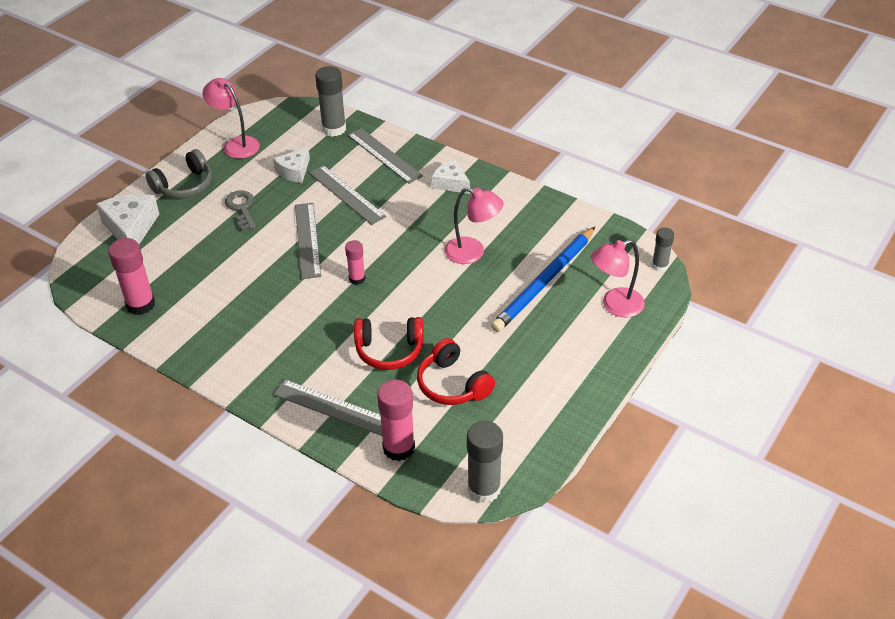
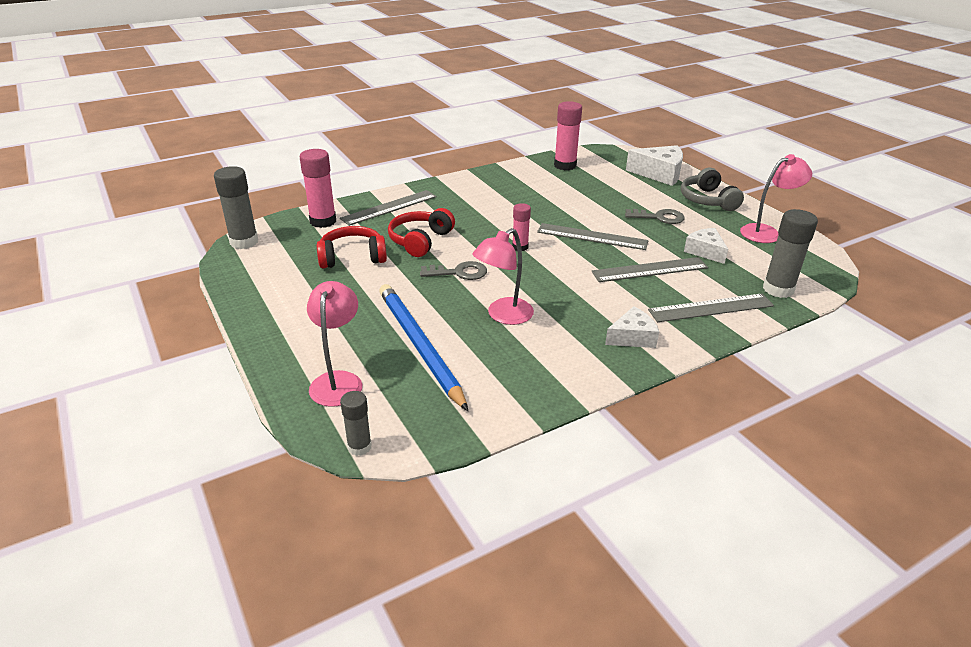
camera: 115 degrees right, 10 degrees down
none -> grey key [420,261,487,280]

